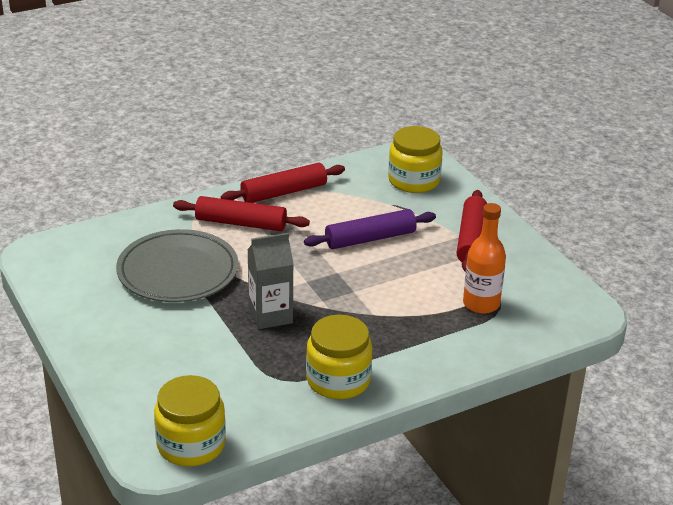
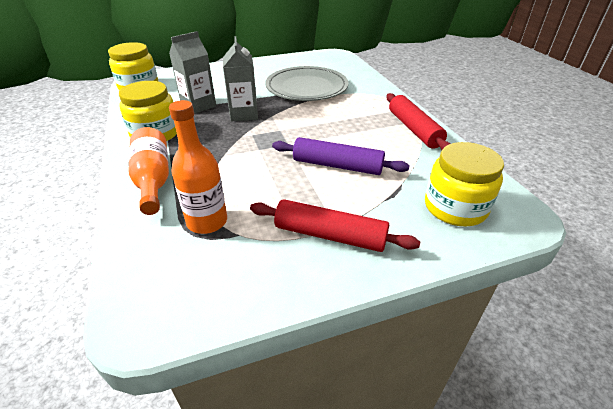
camera: 100 degrees right, 5 degrees up
red rolling pin [173,196,310,231] -> none
purple rolling pin [304,209,436,249] -> purple rolling pin turned 60 degrees counterclockwise [272,137,410,175]
none -> orange bottle [128,127,169,215]
none -> grey carton [169,31,216,114]

